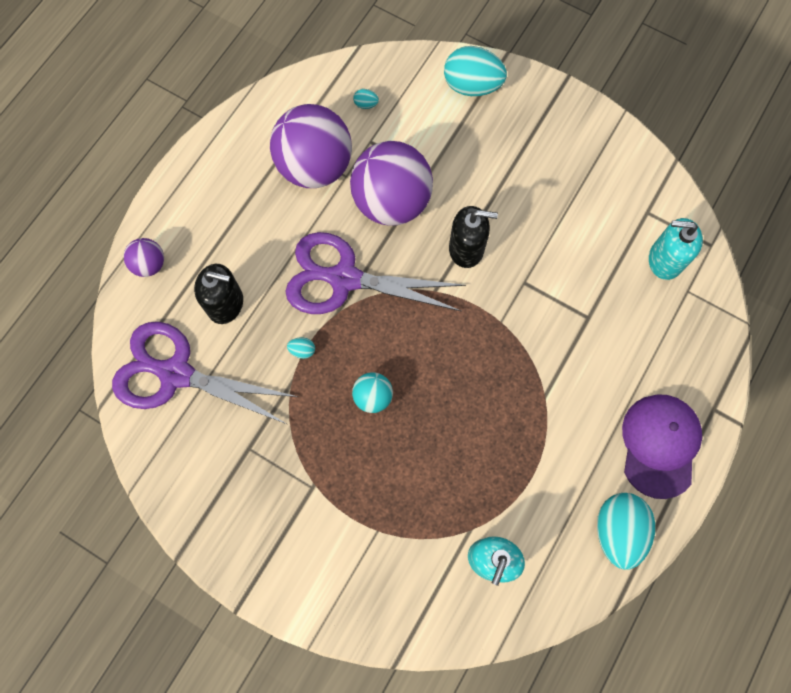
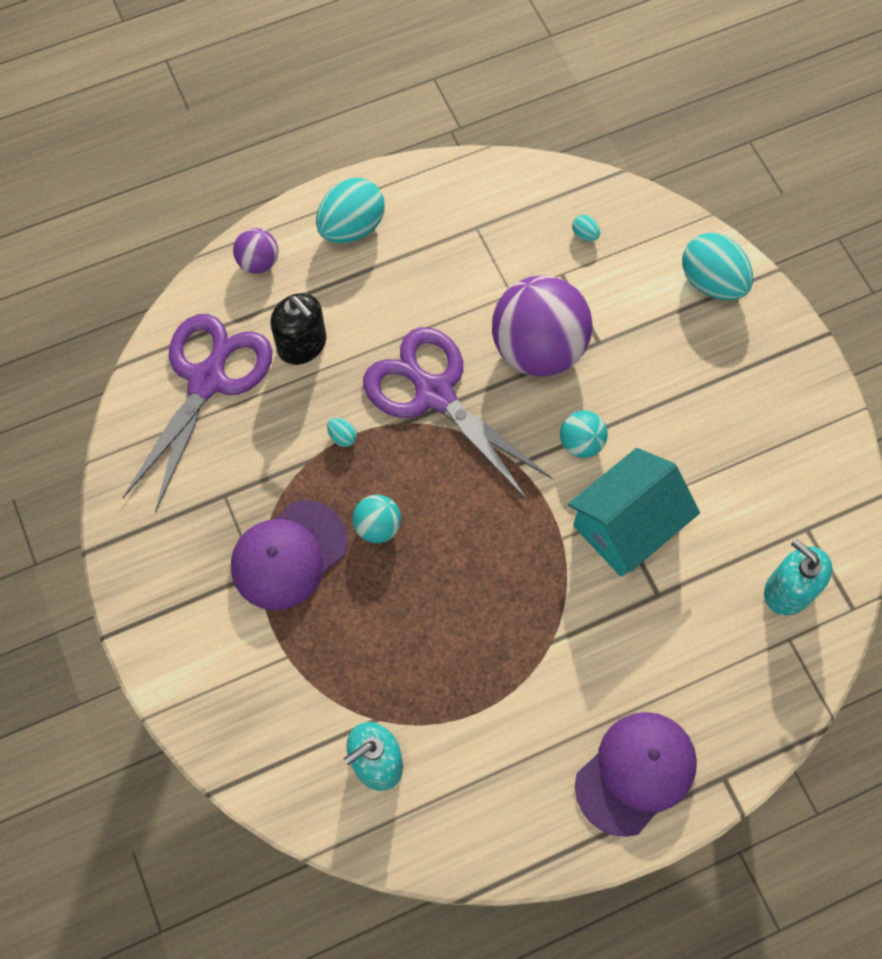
camera: 35 degrees right, 5 degrees down
purple scissors [112,322,298,424] -> purple scissors turned 60 degrees clockwise [123,314,272,512]
purple ball [270,104,352,188] -> none
black soap dispenser [449,206,498,268] -> turquoise ball [560,410,608,458]
turquoise egg [597,493,655,570] -> turquoise egg moved to [316,178,385,243]
none -> purple cap [231,500,348,610]
none -> turquoise house [568,448,700,577]

